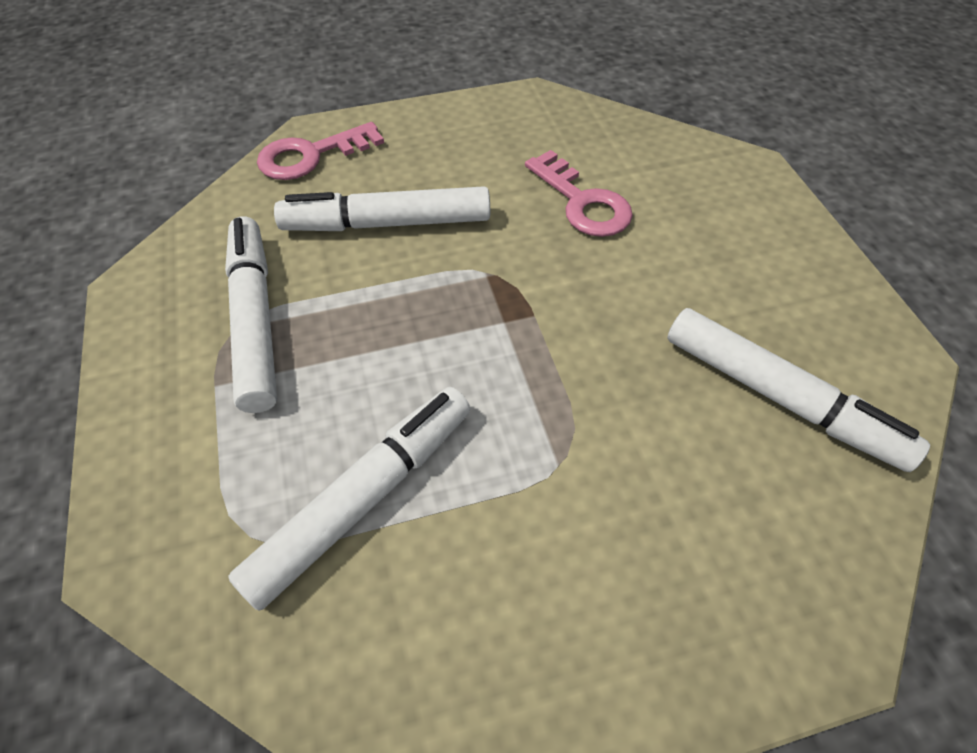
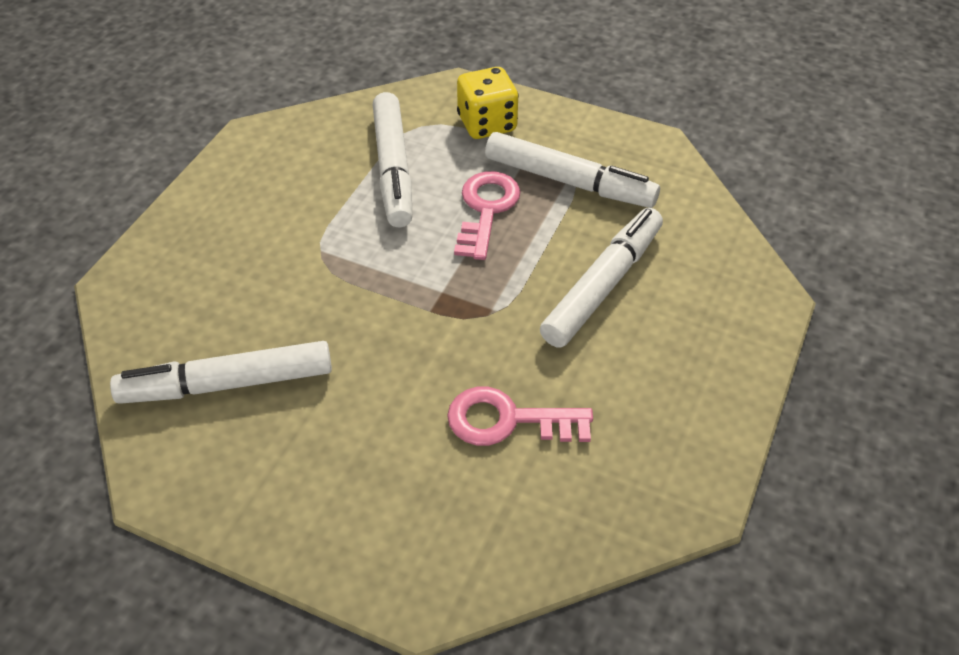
camera: 130 degrees right, 5 degrees down
pink key [257,122,384,180] -> pink key moved to [454,171,521,260]
none -> yellow dice [457,67,519,139]

